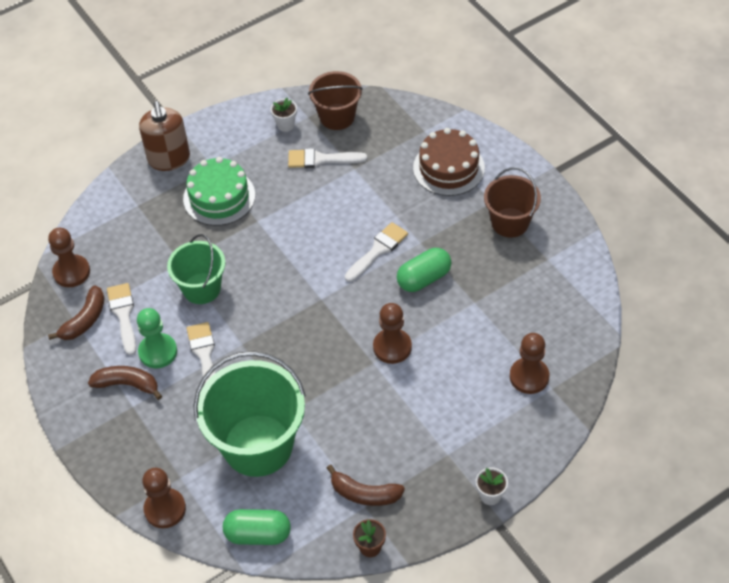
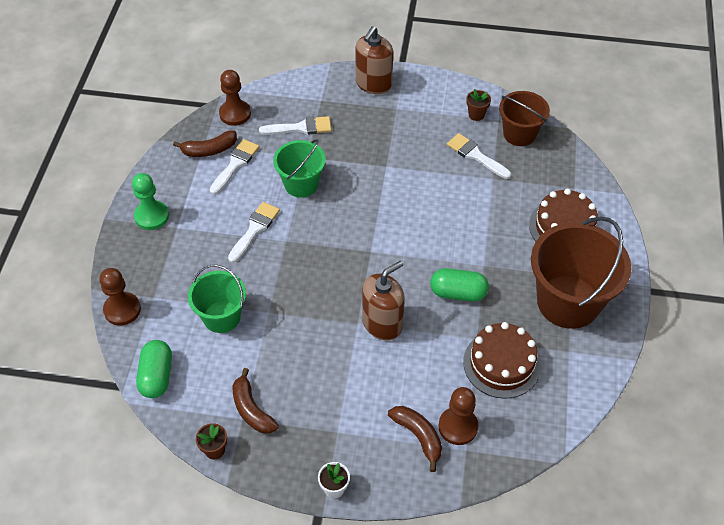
camera: 40 degrees right, 0 degrees up
brown banana [88,366,162,400] -> brown banana moved to [388,406,442,472]
green pawn [137,308,177,368] -> green pawn moved to [132,173,169,230]
green cake [183,157,255,226] -> none
green bucket [193,351,306,477] -> green bucket [188,265,246,333], size x0.59
green capsule [223,509,291,545] -> green capsule turned 45 degrees clockwise [136,340,172,398]
white flower pot [271,98,297,132] -> brown flower pot [466,89,491,121]
white brush [345,222,408,282] -> white brush moved to [259,116,331,135]
brown pawn [373,303,412,364] -> brown soap dispenser [362,261,405,340]
brown bucket [484,167,541,238] -> brown bucket [531,216,631,329], size x1.70
none -> brown cake [463,322,541,399]

